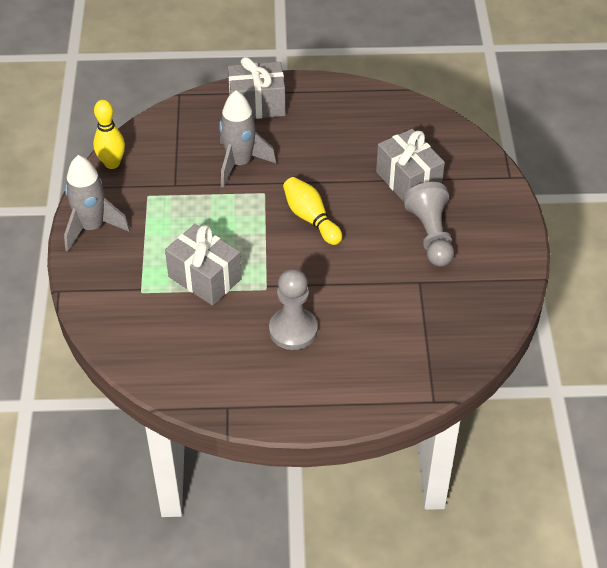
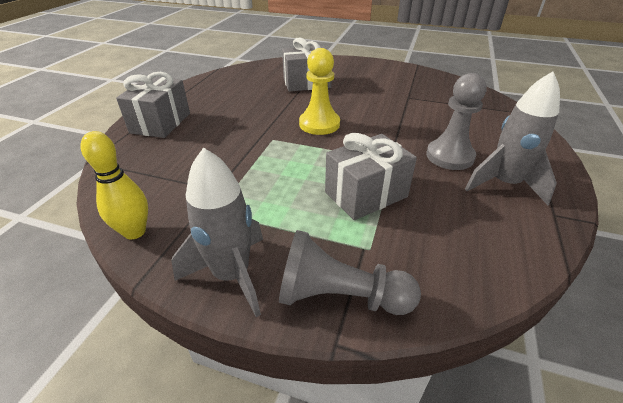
camera: 70 degrees left, 10 degrees down
grey rocket [219,91,276,188] -> grey rocket moved to [465,71,560,205]
yellow bowling pin [283,177,342,245] -> yellow pawn [299,48,340,135]
grey pawn [403,182,454,266] -> grey pawn moved to [279,230,421,315]

